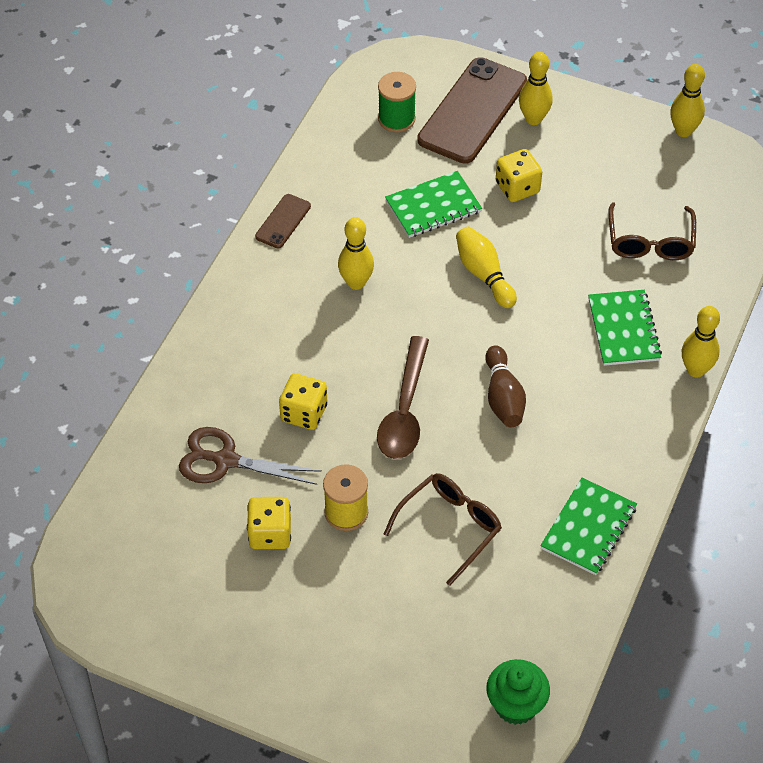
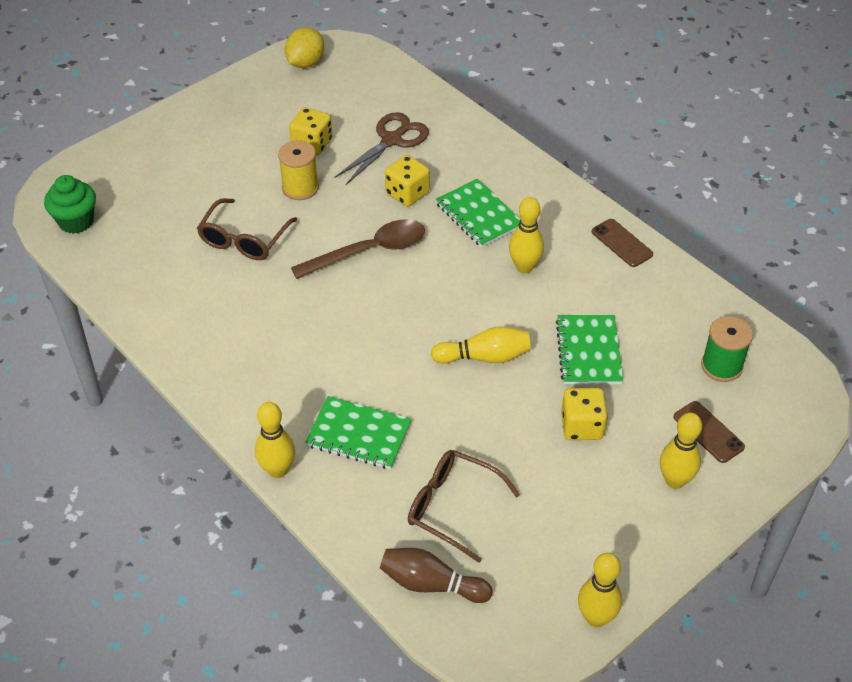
camera: 115 degrees right, 5 degrees down
brown spoon [377,336,429,459] -> brown spoon turned 120 degrees clockwise [291,219,425,279]
brown glasses [384,473,502,586] -> brown glasses turned 45 degrees clockwise [197,198,297,260]
brown phone [417,57,527,164] -> brown phone [674,401,745,463], size x0.47
brown bowling pin [485,345,526,427] -> brown bowling pin moved to [380,548,493,603]
green notebook [540,478,637,575] -> green notebook moved to [435,179,520,248]
none -> yellow lemon [285,28,324,68]

